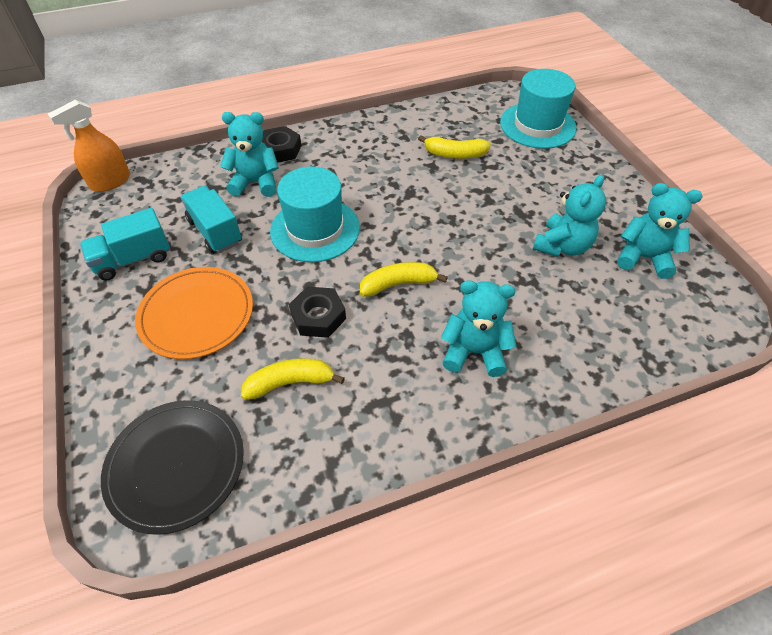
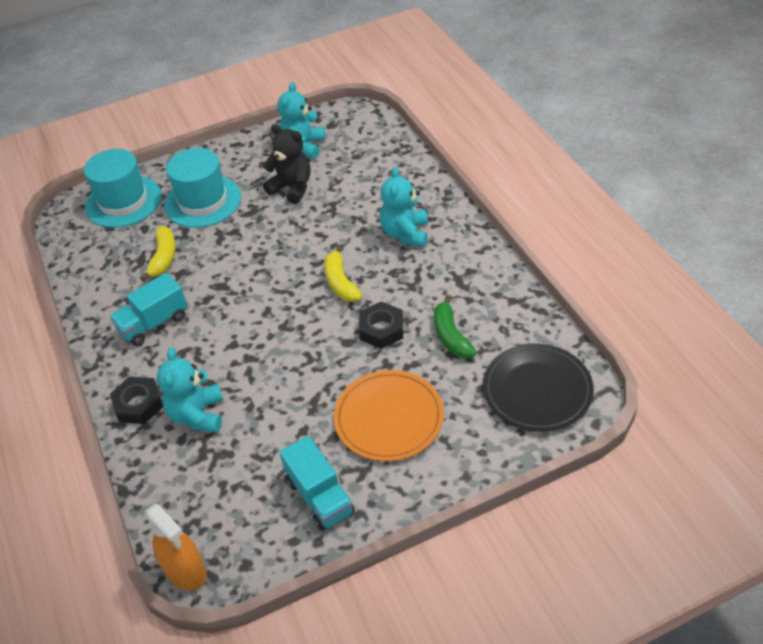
camera: 90 degrees left, 5 degrees down
turquoise truck [180,186,242,253] -> turquoise truck moved to [110,273,188,346]
yellow banana [241,358,345,400] -> green banana [434,295,476,358]
turquoise hat [270,167,360,262] -> turquoise hat moved to [164,148,241,228]
turquoise teddy bear [533,174,606,257] -> black teddy bear [263,124,311,204]

